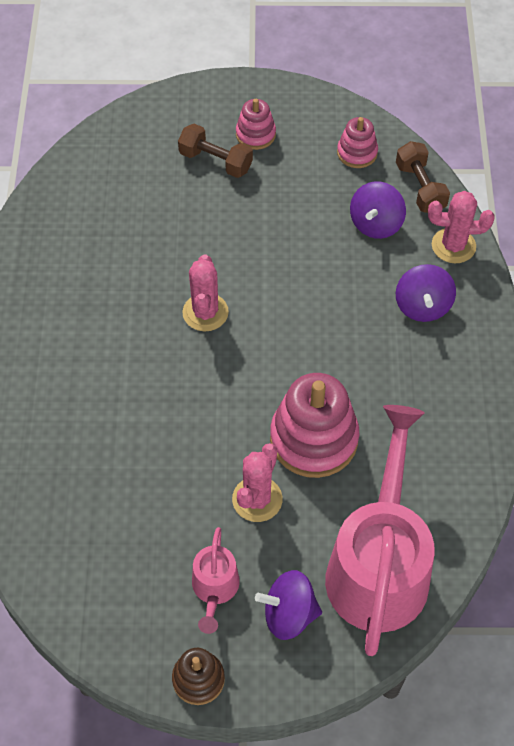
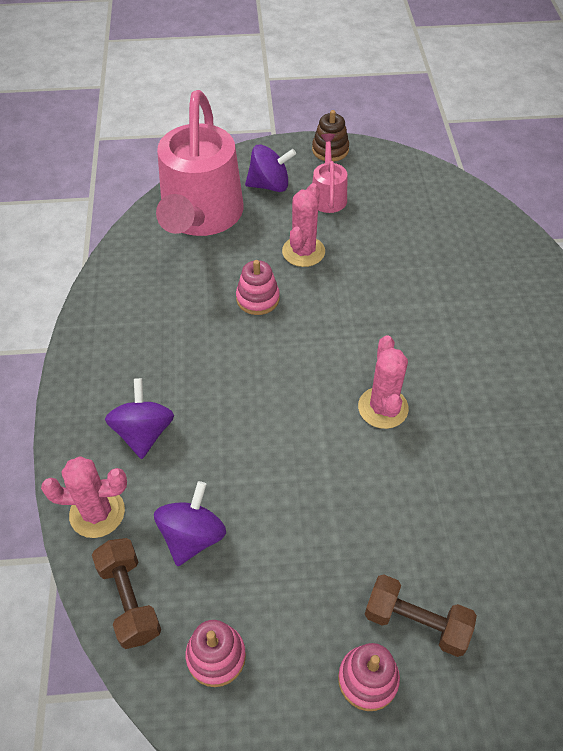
camera: 175 degrees right, 5 degrees down
pink stacking toy [270,373,359,478] -> pink stacking toy [236,260,280,315], size x0.53

